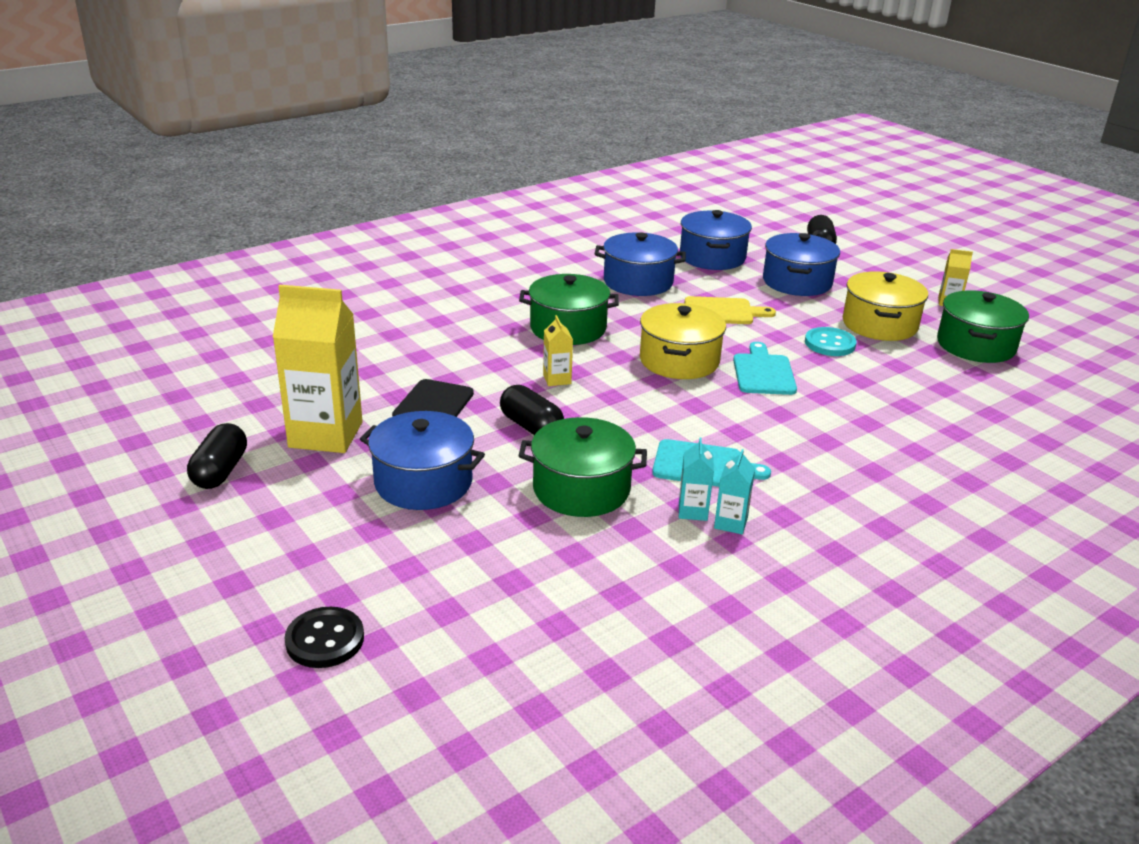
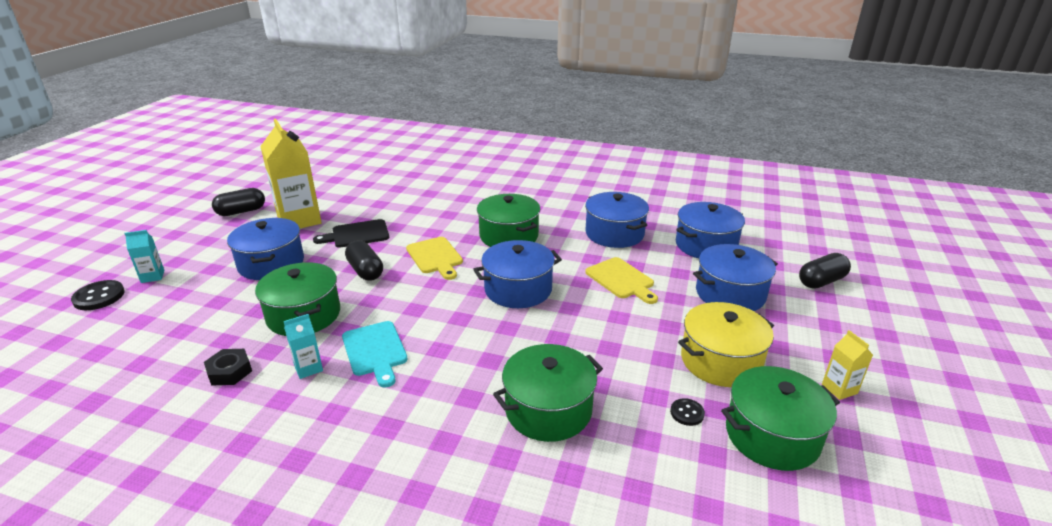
camera: 55 degrees right, 0 degrees up
black capsule [500,385,564,435] -> black capsule turned 45 degrees counterclockwise [345,240,383,281]
yellow carton [543,315,573,386] -> yellow cutting board [406,237,463,280]
yellow pot [640,303,726,379] -> blue pot [473,240,562,308]
turquoise carton [714,449,755,534] -> turquoise carton moved to [124,230,164,283]
turquoise cutting board [733,342,797,395] -> none
turquoise button [805,327,857,356] -> none
none -> black nut [204,349,252,386]
none -> green pot [493,344,603,442]
none -> black button [670,398,705,426]

